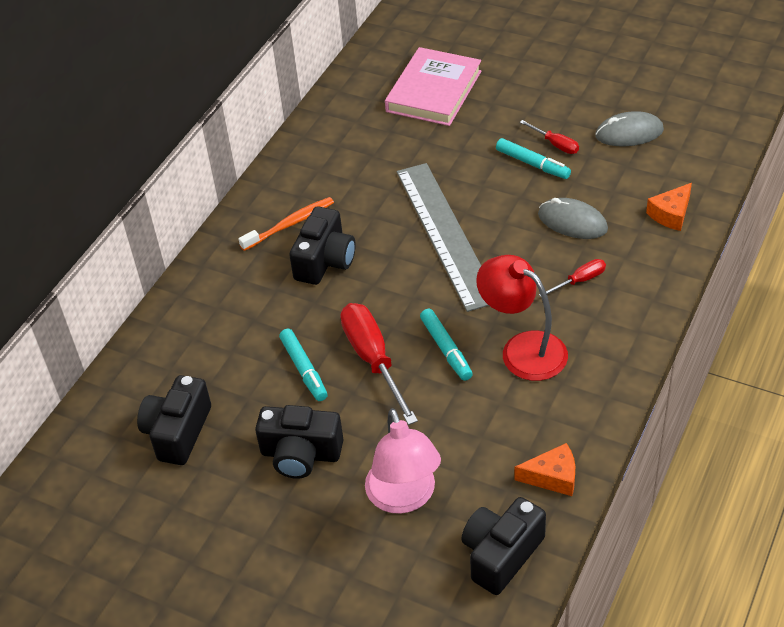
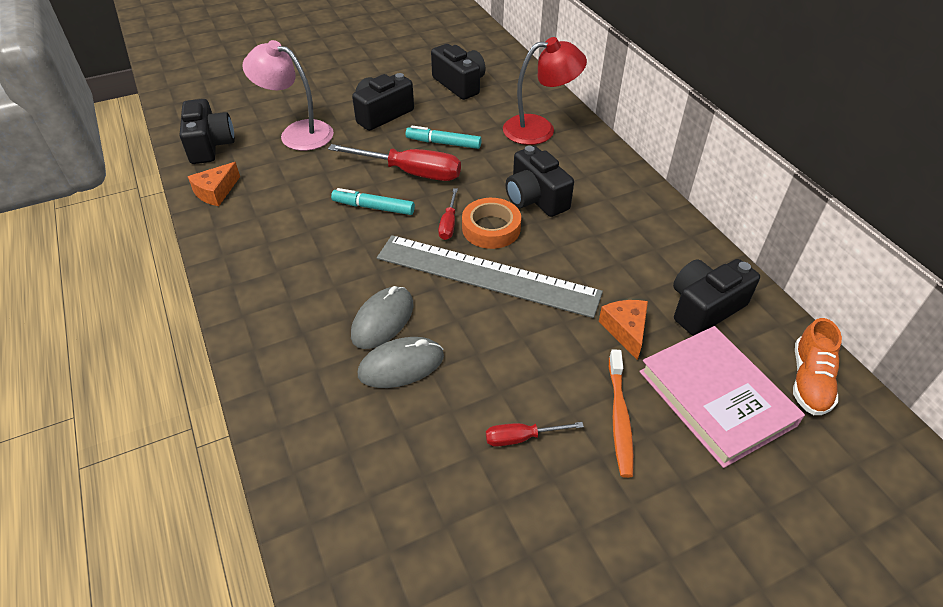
camera: 125 degrees right, 0 degrees up
orange toothbrush [238,197,334,251] -> orange toothbrush moved to [609,349,634,478]
red lamp [476,255,568,381] -> red lamp moved to [503,37,587,145]
turquoise marker [496,138,571,179] -> none
red screwdriver [539,259,606,298] -> red screwdriver moved to [438,188,458,240]
grey mouse [595,111,664,146] -> grey mouse moved to [351,286,414,349]
orange cheese [646,183,692,231] -> orange cheese moved to [599,300,648,360]
none -> orange tape [462,198,521,249]
none -> black camera [673,259,760,336]
none -> orange shoe [793,318,842,415]

